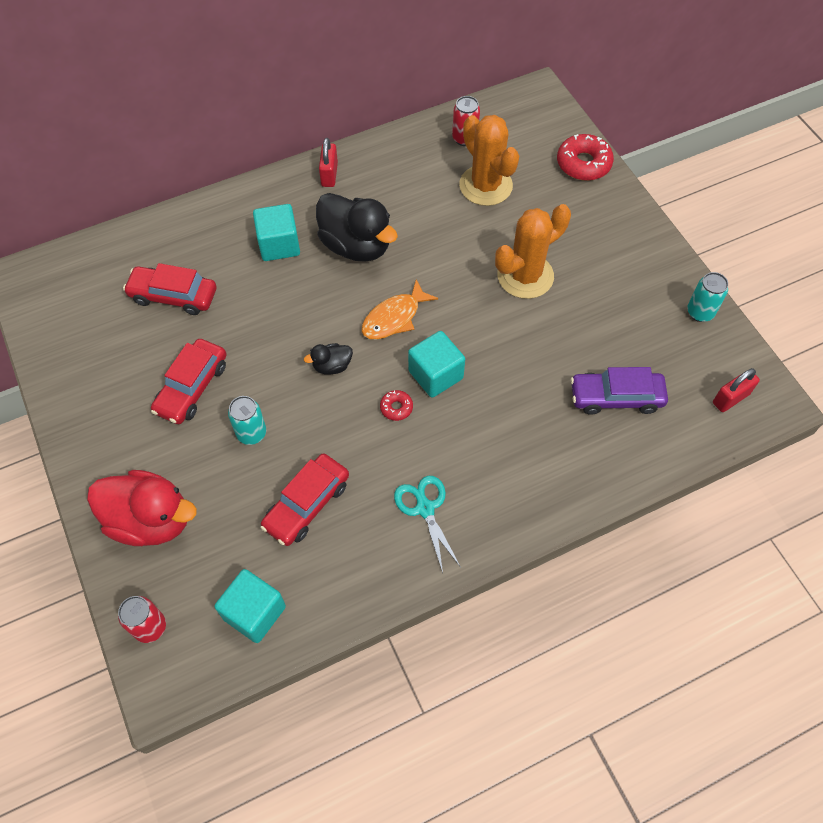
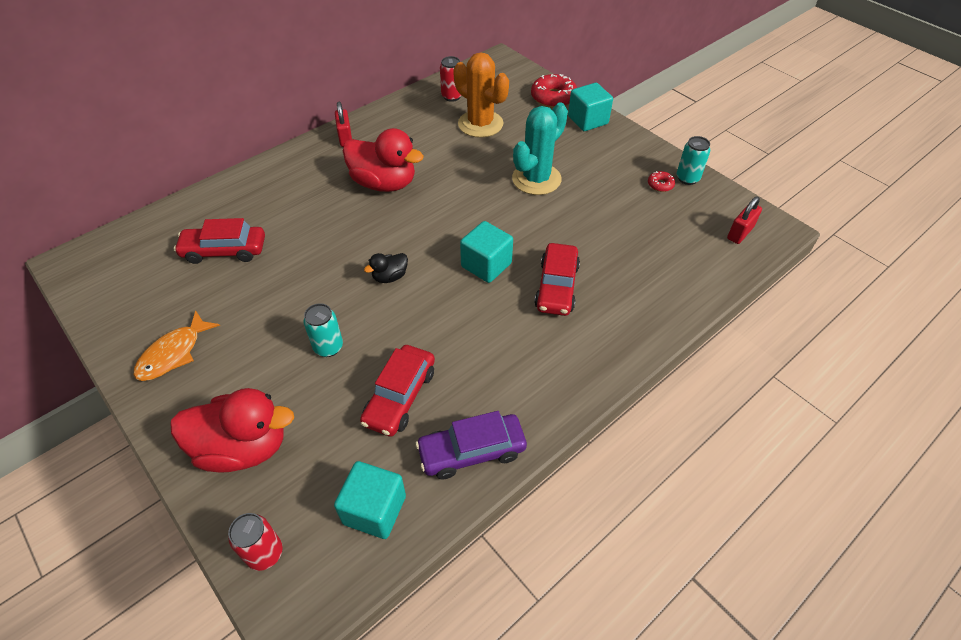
camera: 15 degrees left, 10 degrees down
red car [151,339,227,424] -> red car moved to [534,243,580,316]
turquoise cube [253,204,300,261] -> turquoise cube moved to [568,83,613,131]
black duck [316,193,398,261] -> red duck [343,128,424,192]
orange fish [362,279,438,340] -> orange fish moved to [133,310,220,381]
red donut [380,390,413,421] -> red donut moved to [648,171,675,192]
turquoise scissors [394,476,460,573] -> none
orange cactus [495,204,571,299] -> turquoise cactus [512,102,568,195]
purple car [571,367,668,415] -> purple car moved to [415,411,527,479]

